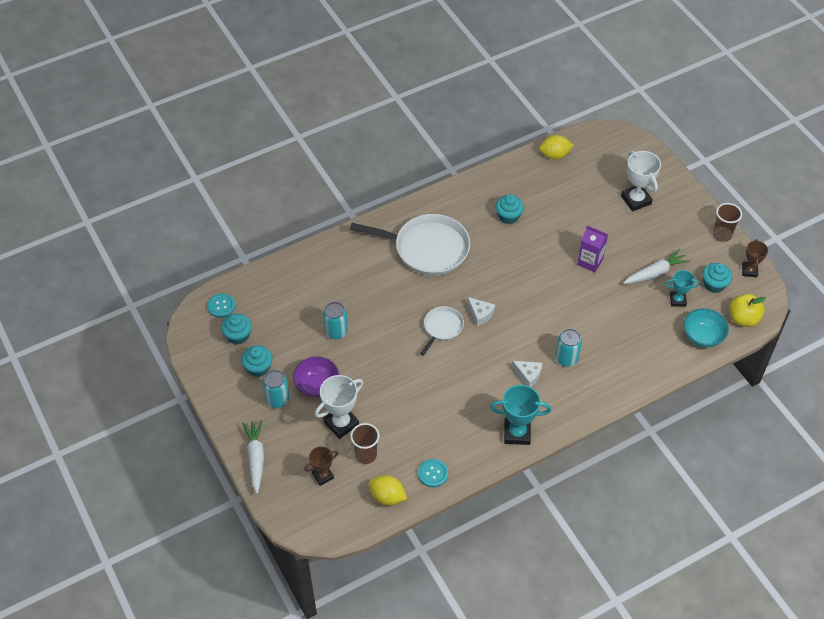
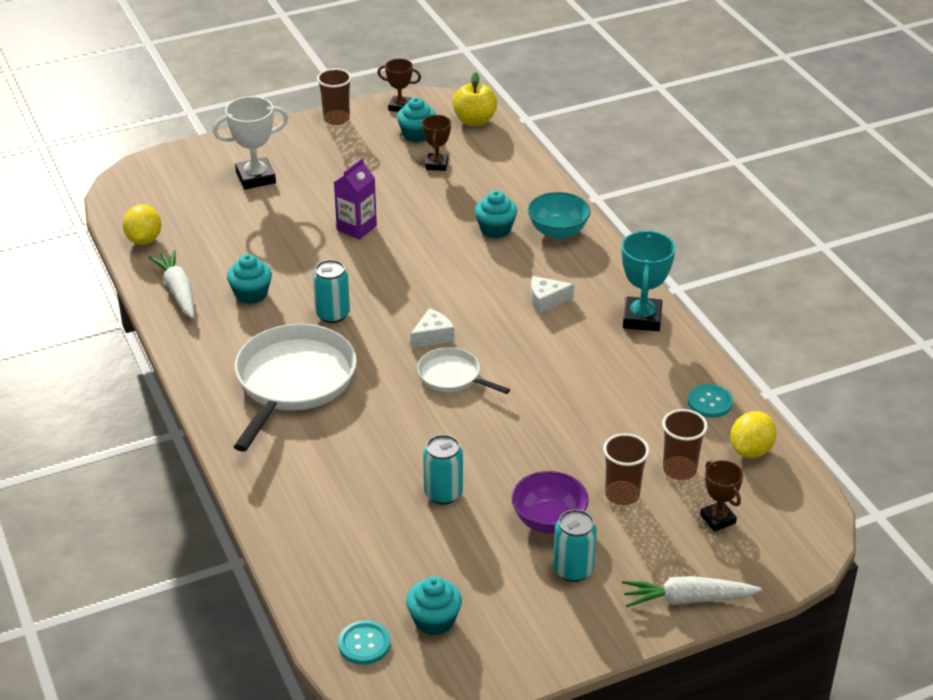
camera: 85 degrees left, 15 degrees down
turquoise cupcake [241,345,273,377] -> turquoise cupcake moved to [475,190,517,238]
white trophy [315,375,363,439] -> brown cup [603,433,649,505]
white cheese [512,361,542,387] -> white cheese turned 135 degrees counterclockwise [531,276,574,314]
turquoise can [555,329,582,367] -> turquoise can moved to [313,260,350,323]
white carrot [623,249,690,284] -> white carrot moved to [148,250,194,318]
turquoise trophy [665,270,700,306] -> brown trophy [422,115,451,171]
turquoise bowl [684,308,729,348] -> turquoise bowl moved to [528,192,591,239]

